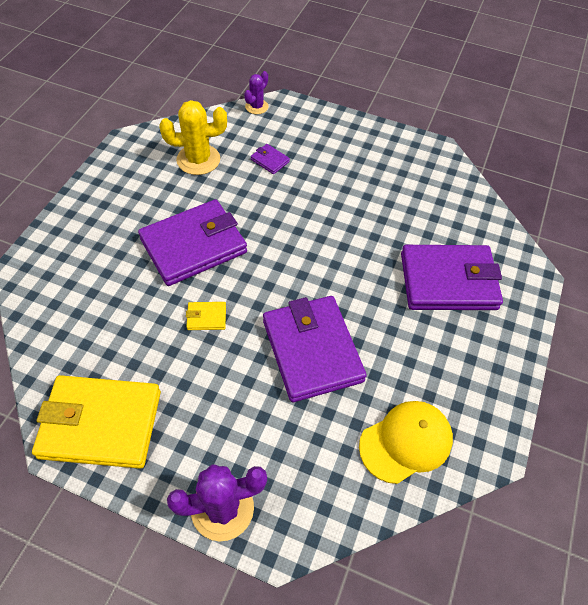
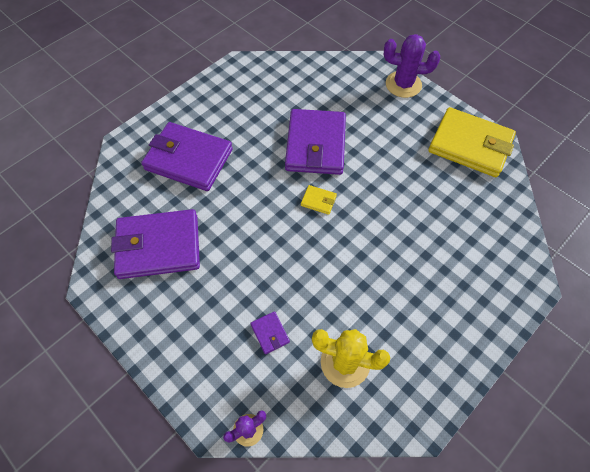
camera: 155 degrees left, 5 degrees up
purple wallet [138,199,247,286] -> purple wallet moved to [111,209,200,279]
yellow wallet [186,302,226,330] -> yellow wallet moved to [301,185,337,215]
yellow cap [359,401,453,484] -> none

